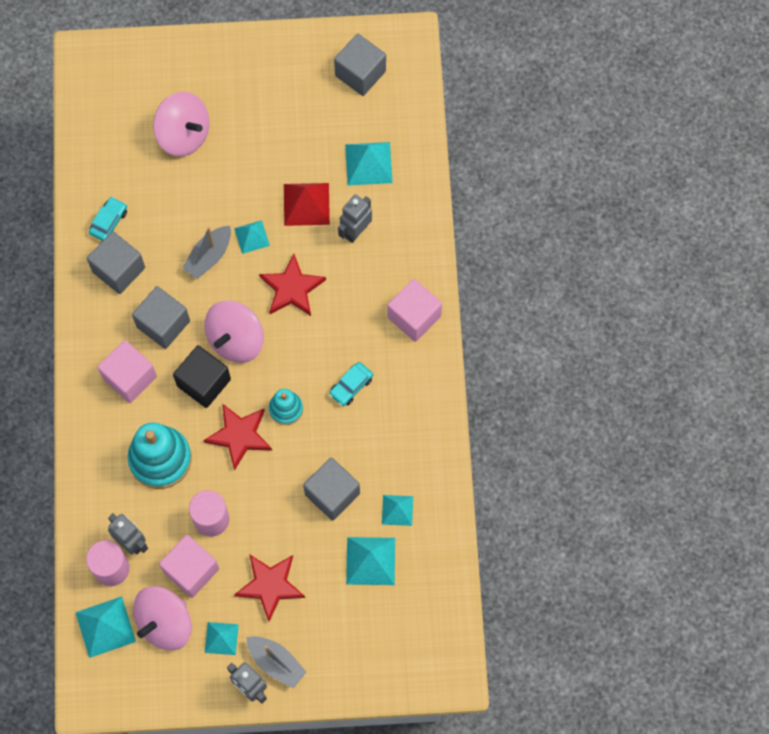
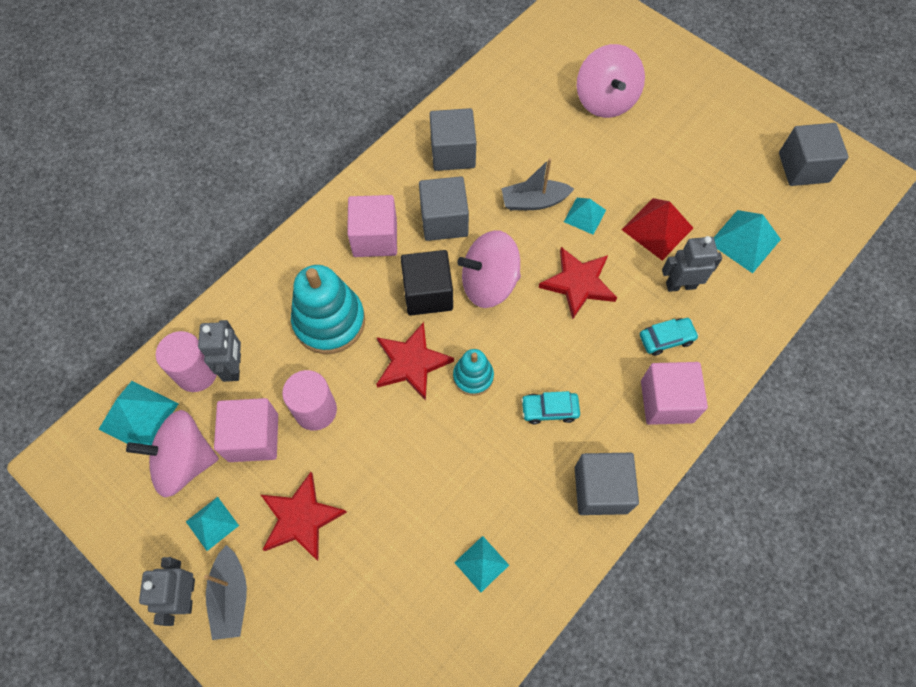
camera: 45 degrees right, 5 degrees down
turquoise car [89,197,127,241] -> turquoise car moved to [640,318,699,356]
grey cube [303,457,360,521] -> grey cube moved to [575,453,639,515]
turquoise pyramid [346,537,395,585] -> none

